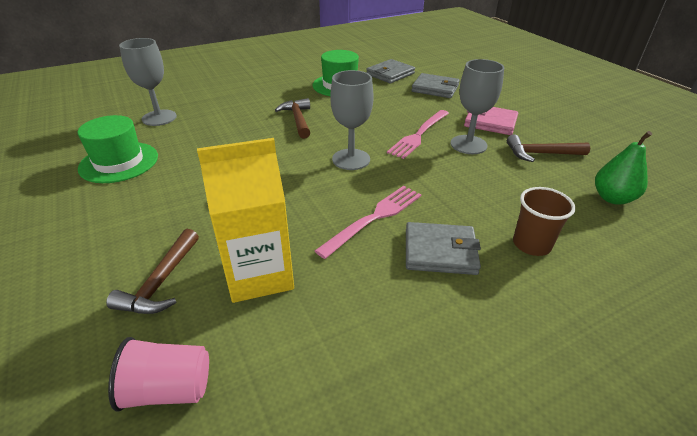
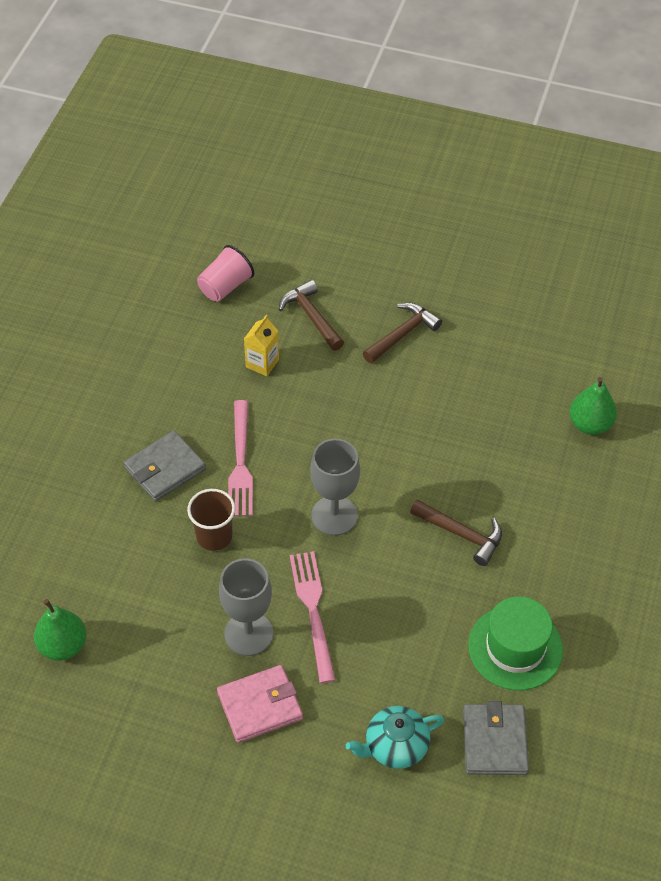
camera: 135 degrees right, 15 degrees up
green hat [77,115,158,183] -> none
grey goblet [119,38,177,126] -> green pear [569,377,617,435]
yellow carton [197,138,294,303] -> yellow carton [244,315,279,376], size x0.51
grey wallet [411,73,460,98] -> turquoise teapot [346,706,444,769]
brown hammer [507,134,590,162] -> brown hammer moved to [363,303,442,363]
brown cup [513,187,575,256] -> brown cup moved to [187,489,235,551]

